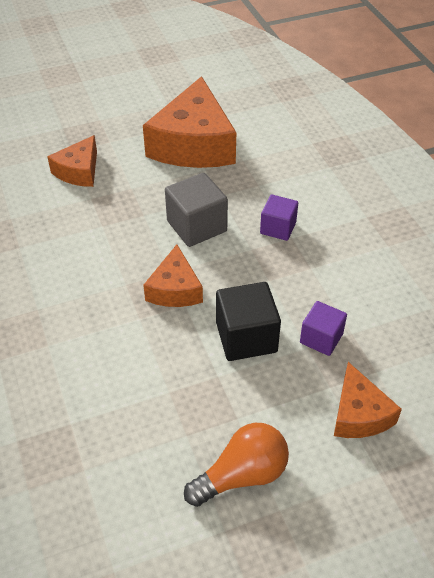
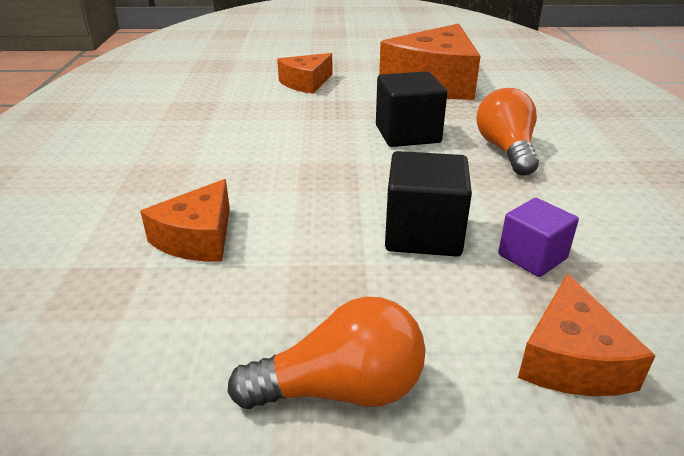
camera: 20 degrees right, 15 degrees down
orange cheese [143,245,203,307] -> orange cheese moved to [140,179,230,262]
grey cube [165,173,228,247] -> black cube [376,71,447,147]
purple cube [260,194,298,241] -> orange light bulb [476,88,539,176]

